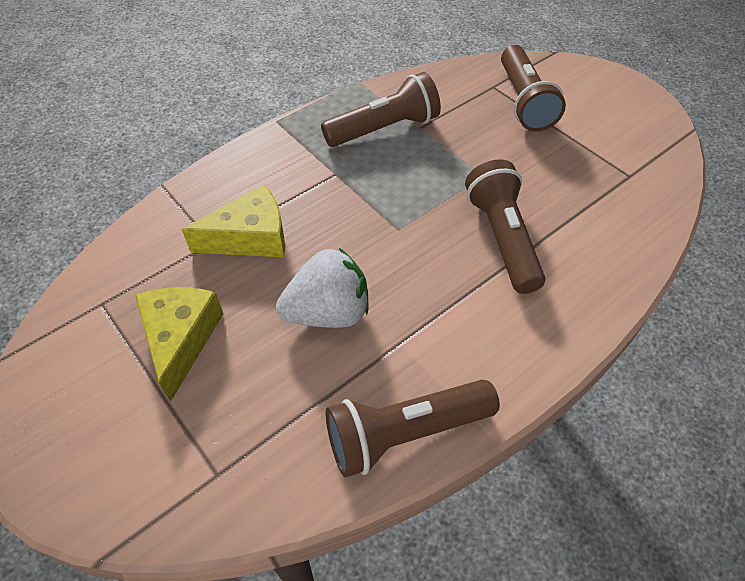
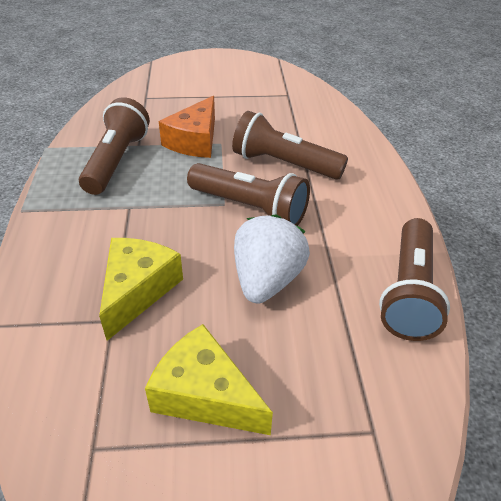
camera: 55 degrees left, 10 degrees down
brown flashlight [501,45,566,132] -> brown flashlight moved to [187,163,310,226]
none -> orange cheese [159,96,215,158]

